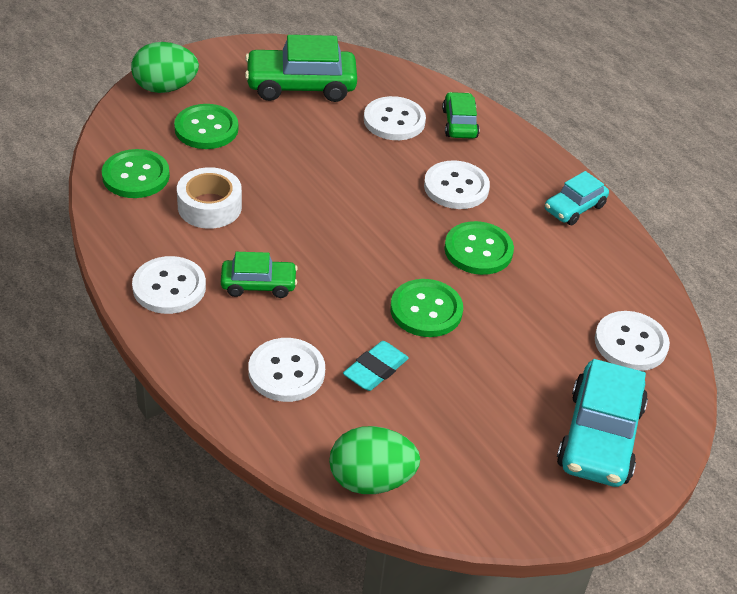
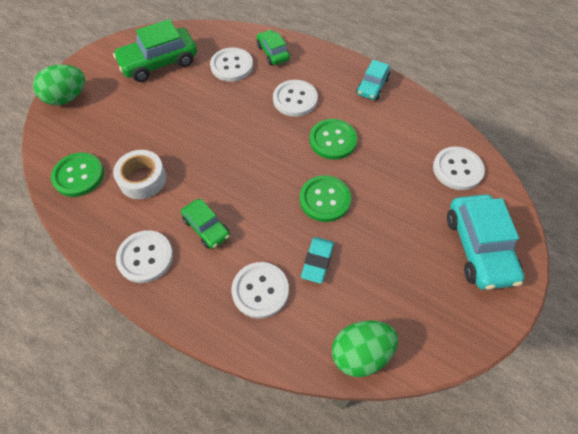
camera: 20 degrees left, 15 degrees up
green button [174,104,238,149] -> none
green car [221,252,298,298] -> green car turned 75 degrees clockwise [181,199,230,249]

